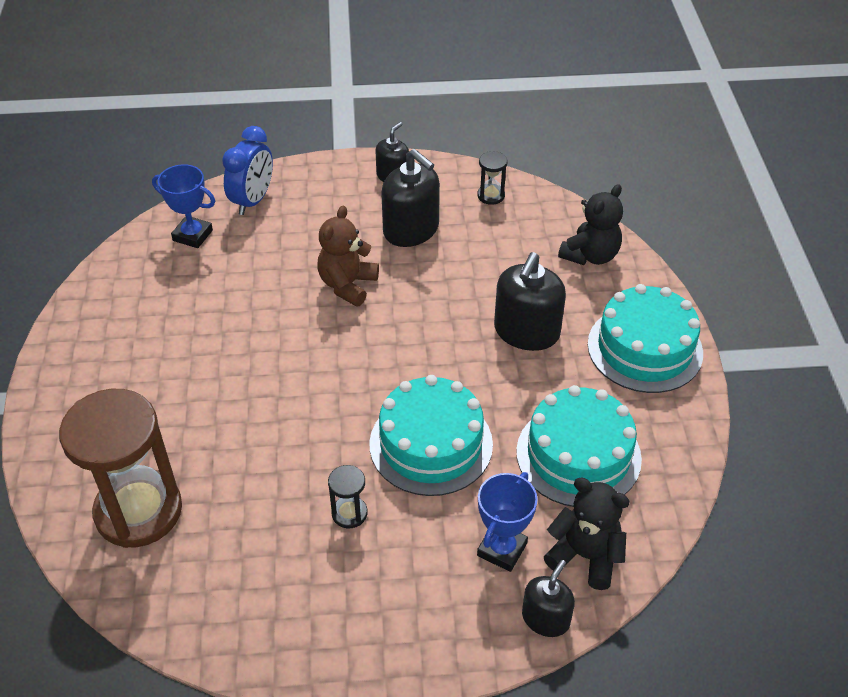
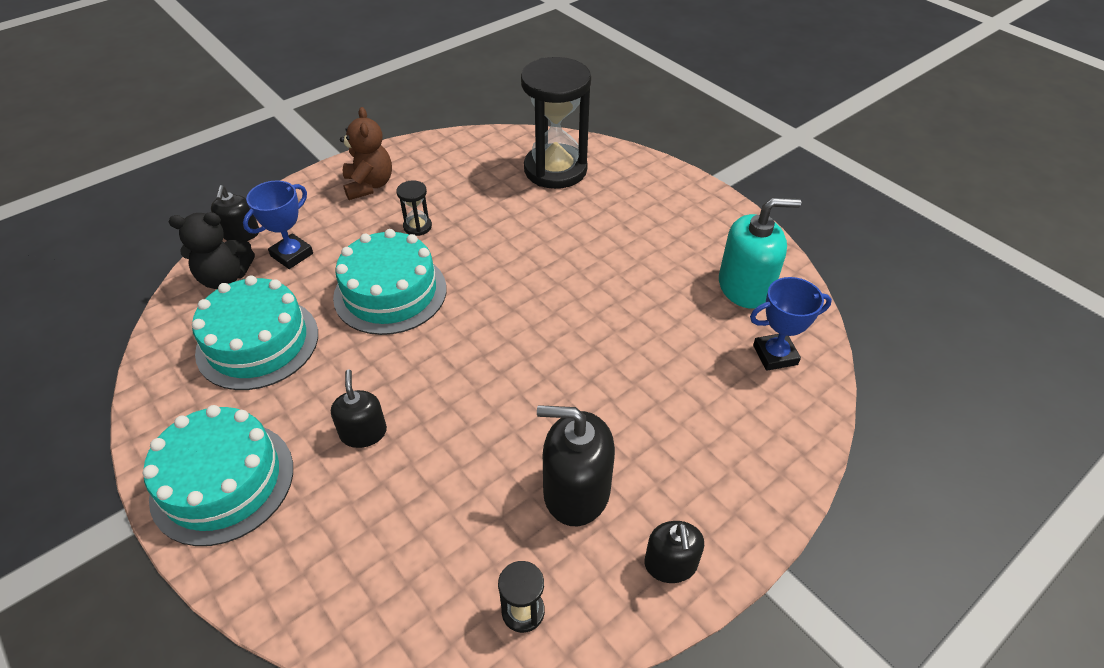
camera: 145 degrees right, 0 degrees up
brown hourglass [59,389,182,548] -> black hourglass [521,57,591,189]
blue clock [222,126,273,215] -> none
brown teddy bear [317,206,379,307] -> brown teddy bear moved to [340,107,392,200]
blue trophy [477,472,538,572] -> blue trophy turned 45 degrees clockwise [243,180,313,269]
black soap dispenser [494,252,566,351] -> black soap dispenser [331,370,387,448], size x0.60
black teddy bear [558,184,623,265] -> none
none -> turquoise soap dispenser [719,197,801,309]

